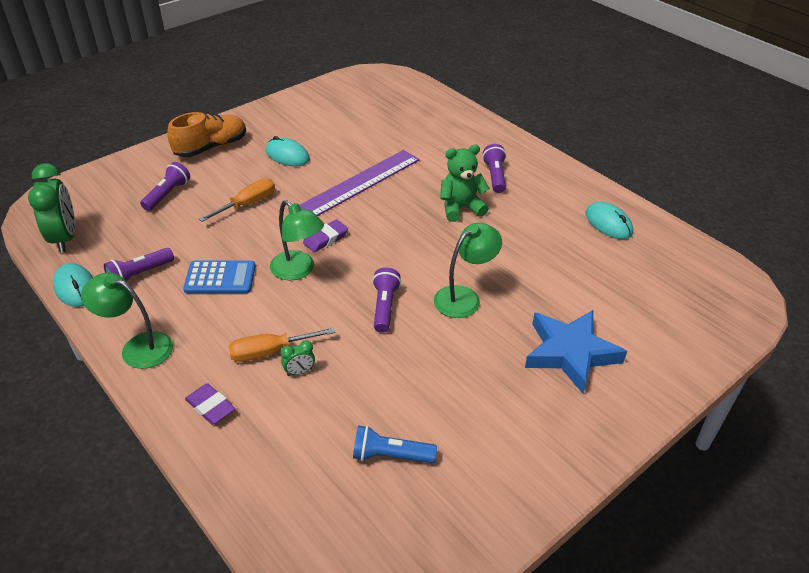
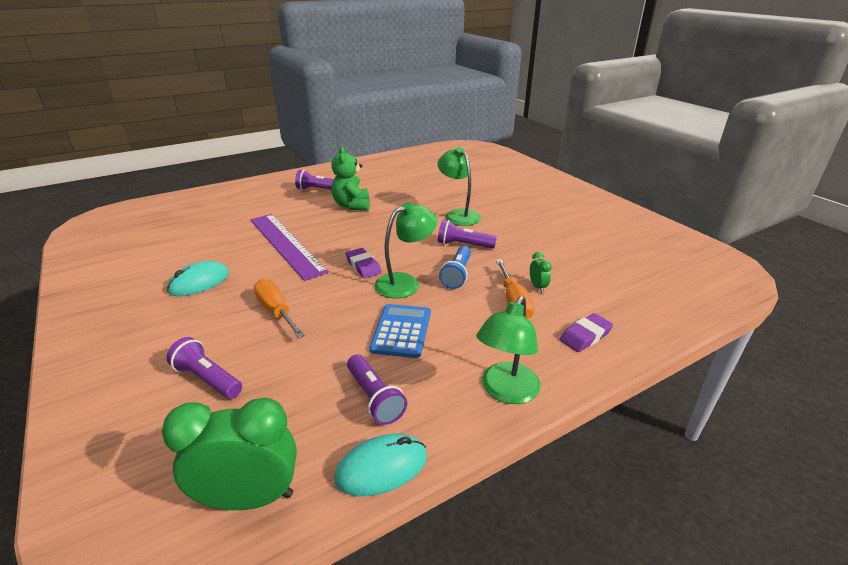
camera: 80 degrees left, 10 degrees down
orange shoe [167,112,246,157] -> none
blue flashlight [353,425,437,463] -> blue flashlight moved to [439,246,471,289]
blue star [525,310,627,393] -> none
turquoise mouse [585,202,633,239] -> none

